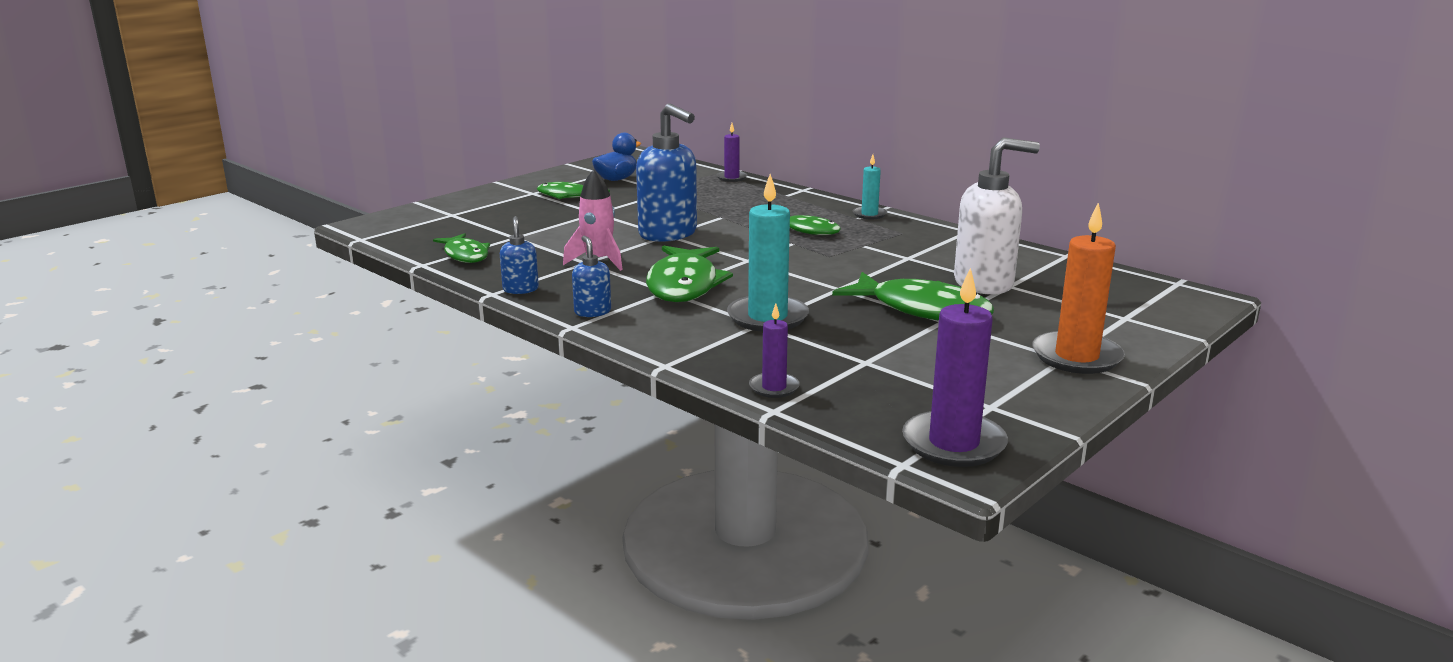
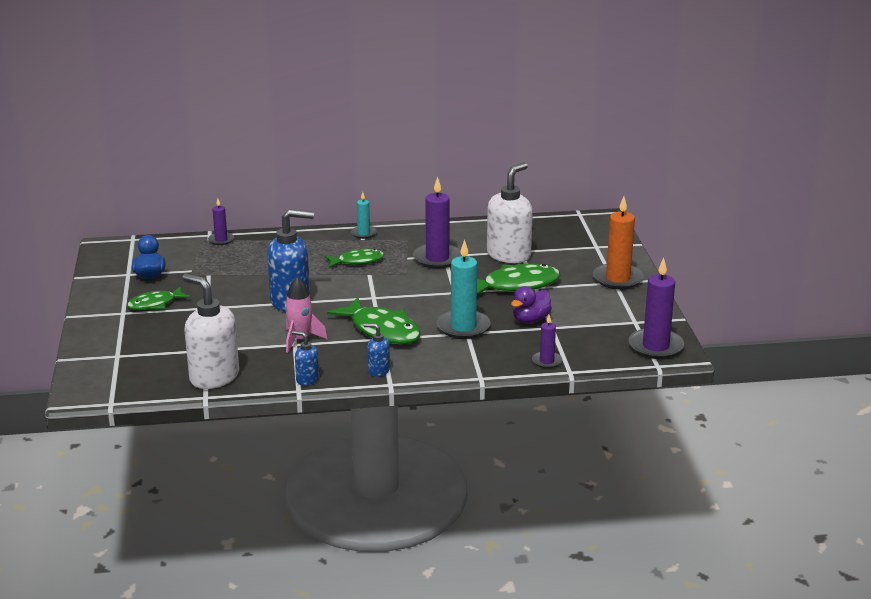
camera: 50 degrees left, 5 degrees up
green fish [433,233,490,263] -> white soap dispenser [182,273,239,389]
none -> purple candle [413,177,462,268]
none -> purple duck [511,286,552,324]

